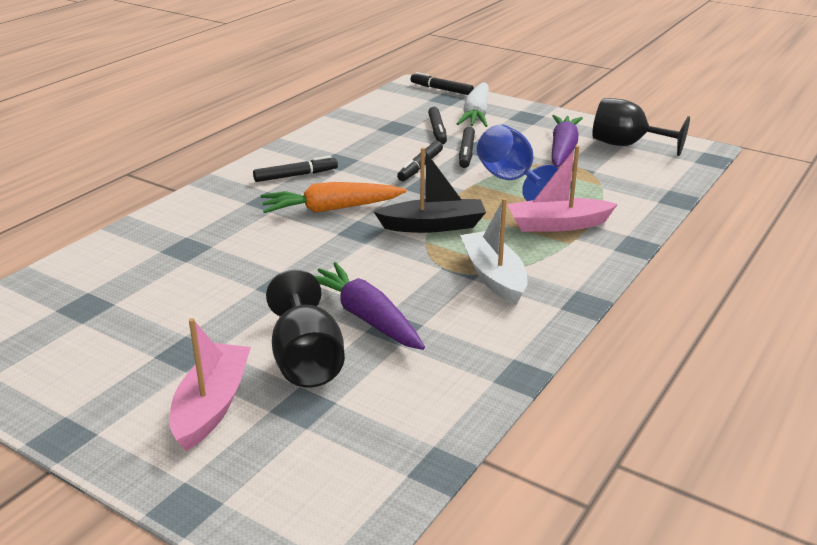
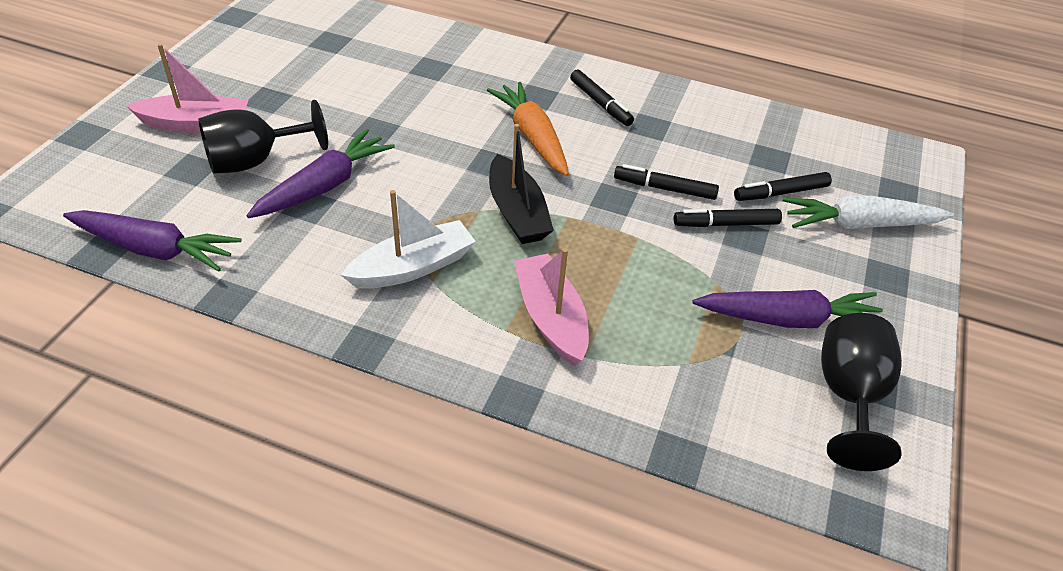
camera: 75 degrees right, 15 degrees up
black marker [411,72,474,95] -> none
blue goblet [477,125,558,201] -> none
none -> purple carrot [63,210,241,272]

